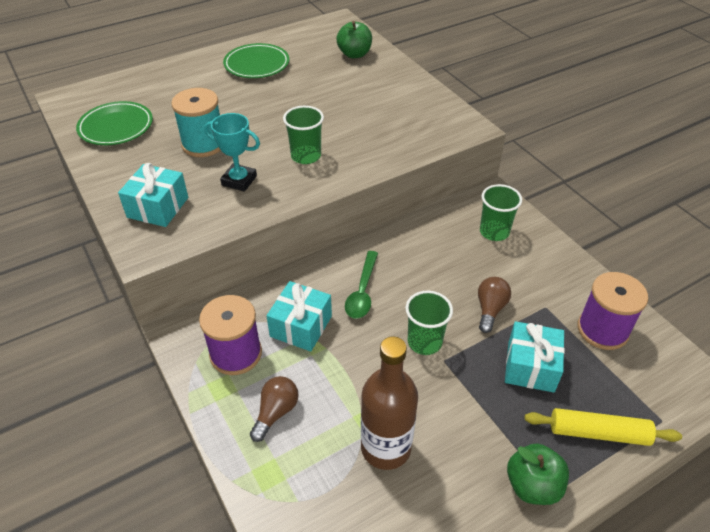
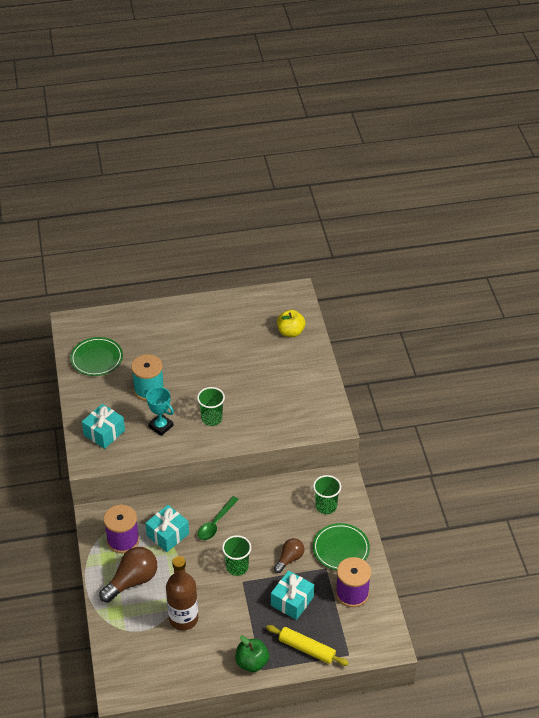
camera: 20 degrees right, 0 degrees up
green plate [223,43,289,78] -> green plate moved to [313,523,370,570]
brown light bulb [250,376,299,442] -> brown light bulb [99,547,157,603], size x1.67
green apple [336,21,372,58] -> yellow apple [277,310,306,337]

